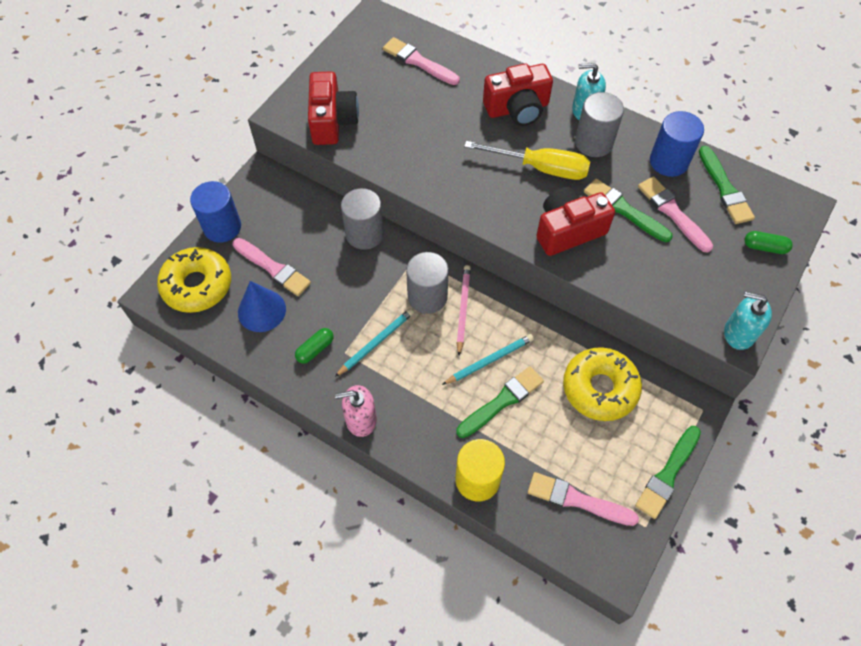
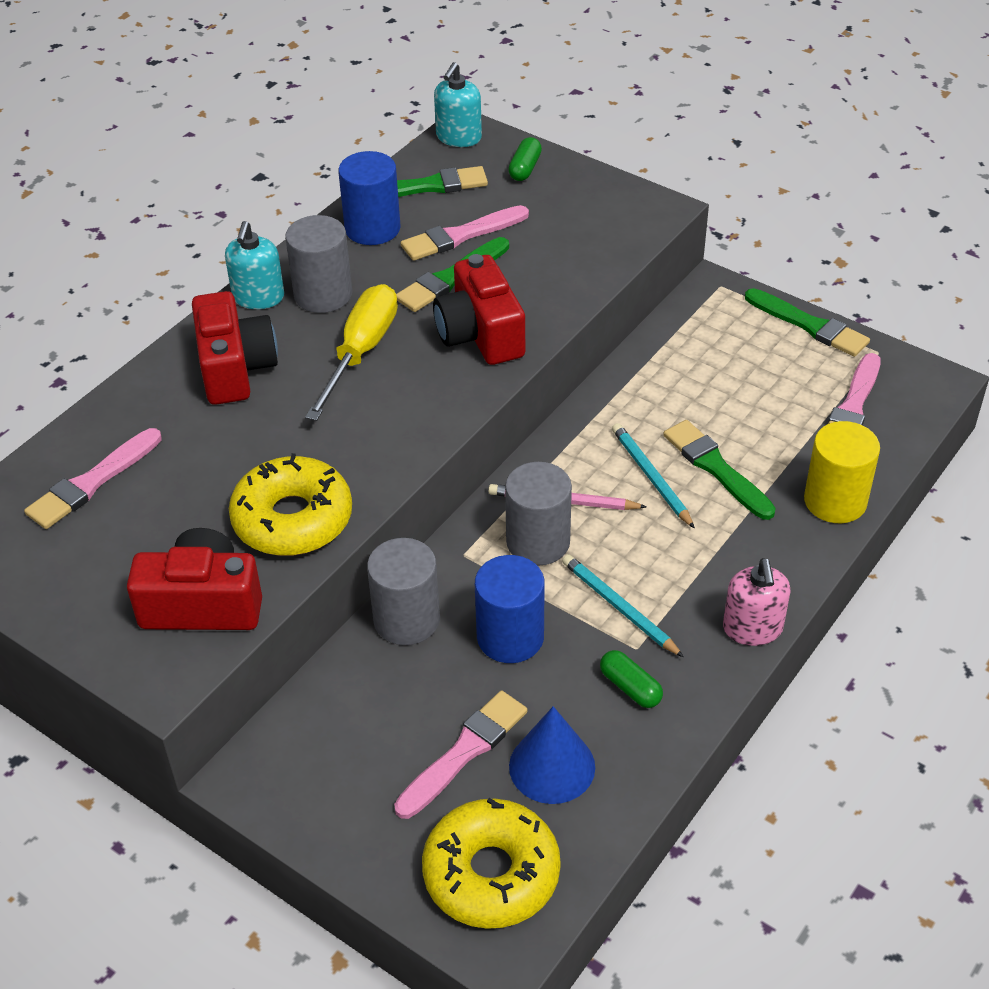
camera: 85 degrees left, 15 degrees down
blue cylinder [190,181,241,243] -> blue cylinder moved to [475,555,545,663]
yellow donut [563,347,642,421] -> yellow donut moved to [229,453,352,556]
turquoise soap dispenser [724,292,772,350] -> turquoise soap dispenser moved to [434,62,482,147]

